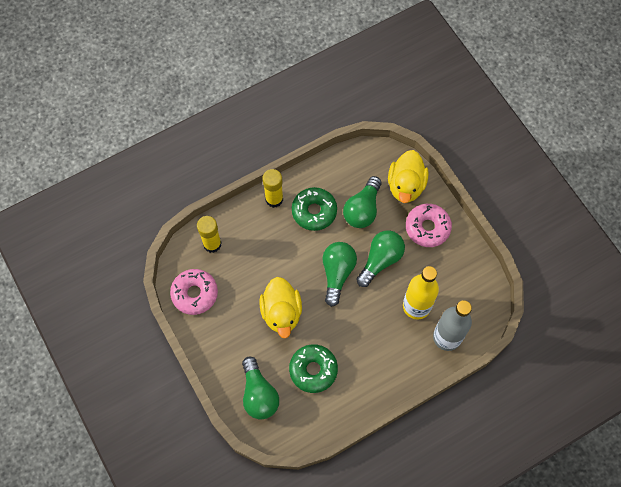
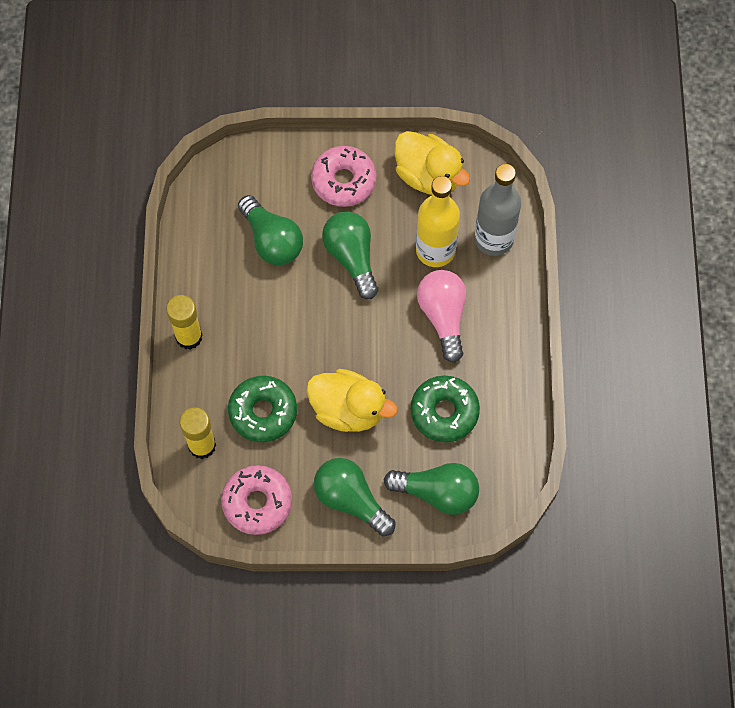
camera: 60 degrees left, 0 degrees up
green donut [292,187,337,231] -> green donut moved to [228,376,297,442]
green light bulb [323,242,357,307] -> green light bulb moved to [314,458,396,536]
yellow duck [388,150,429,203] -> yellow duck moved to [395,131,470,195]
none -> pink light bulb [417,270,466,363]

